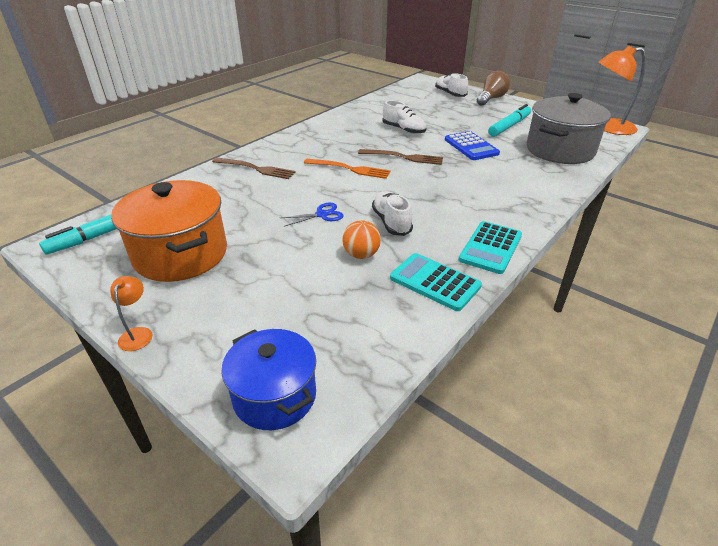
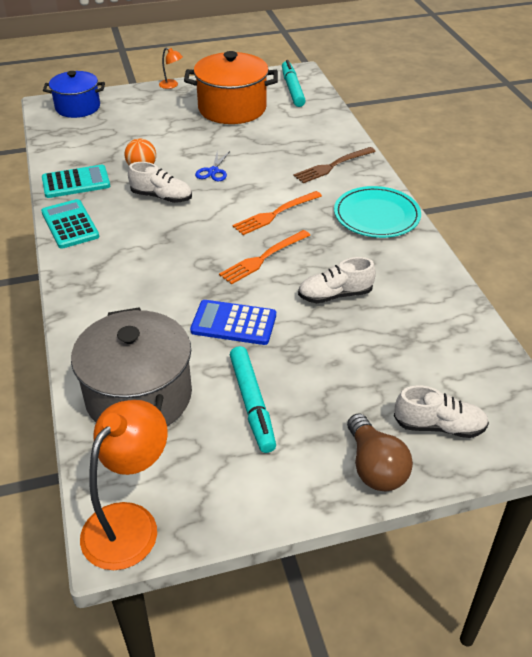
camera: 125 degrees right, 5 degrees up
brown fork [358,149,443,165] -> orange fork [219,230,311,285]
none -> turquoise plate [334,186,421,238]

